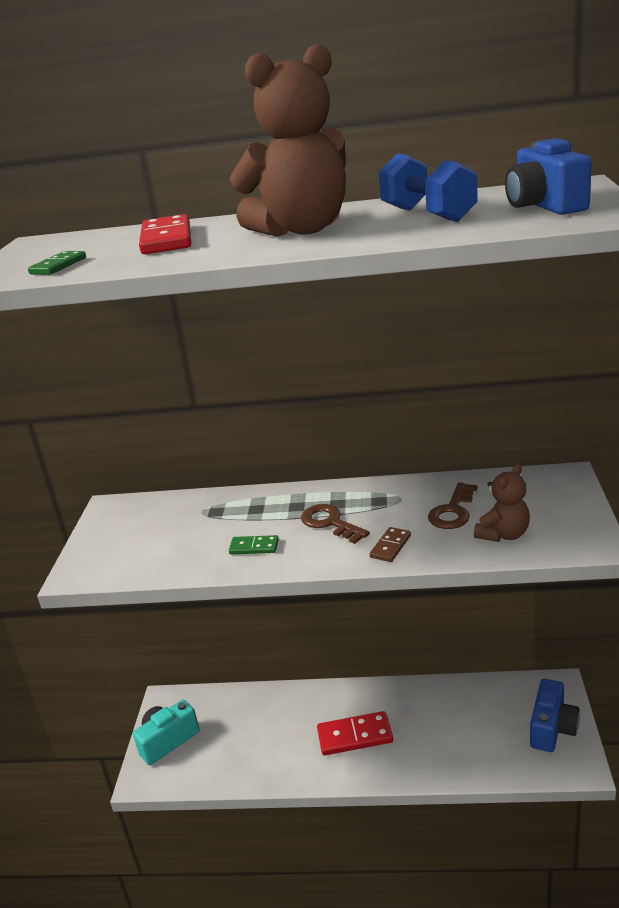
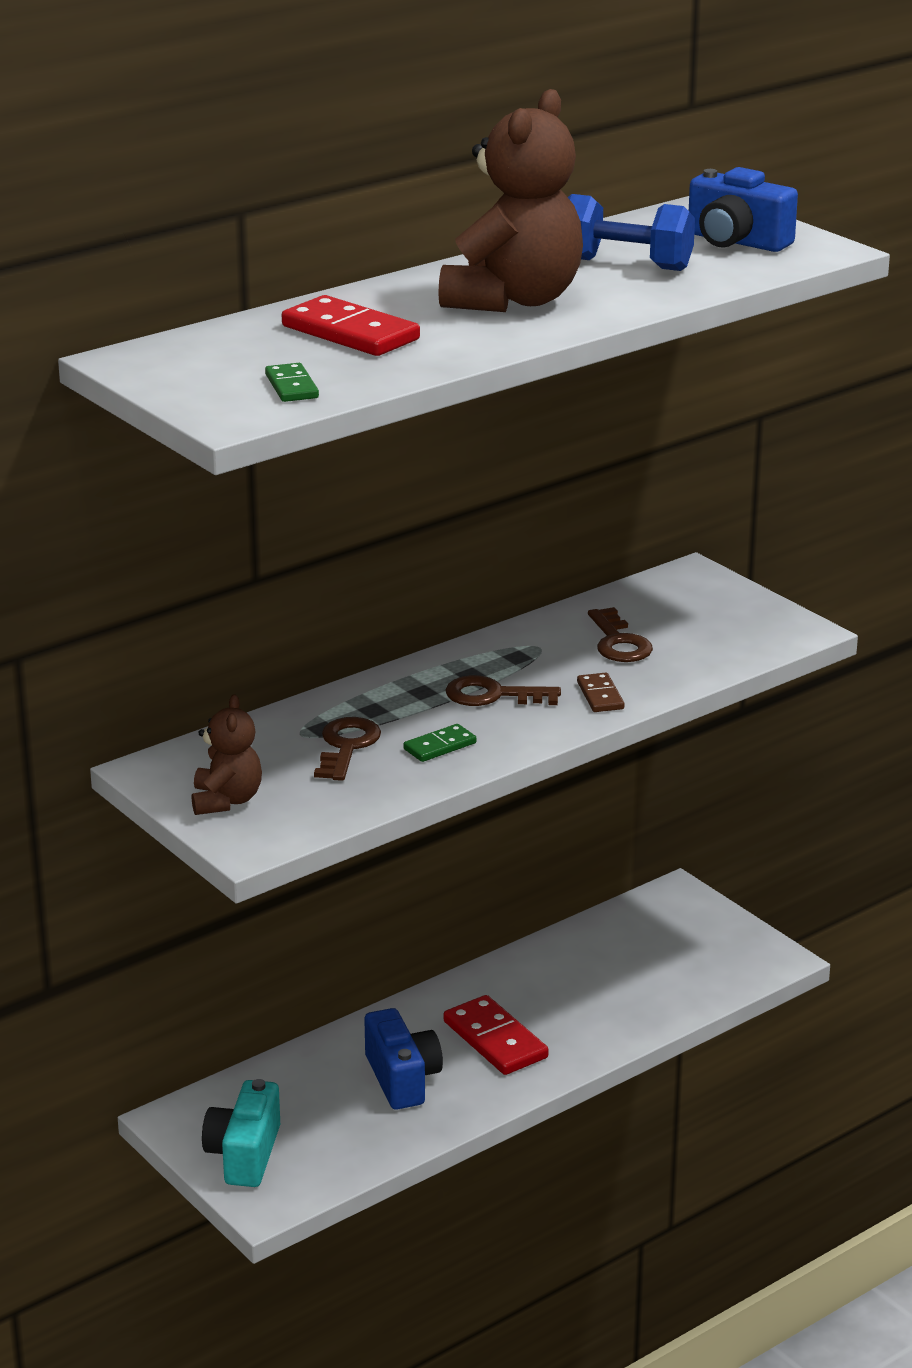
camera: 45 degrees left, 0 degrees up
red domino [317,711,393,755] -> red domino turned 75 degrees counterclockwise [444,995,549,1075]
brown teddy bear [474,464,530,542] -> brown teddy bear moved to [192,694,262,815]
blue camera [530,679,580,752] -> blue camera moved to [364,1008,443,1110]
none -> brown key [314,717,381,781]

